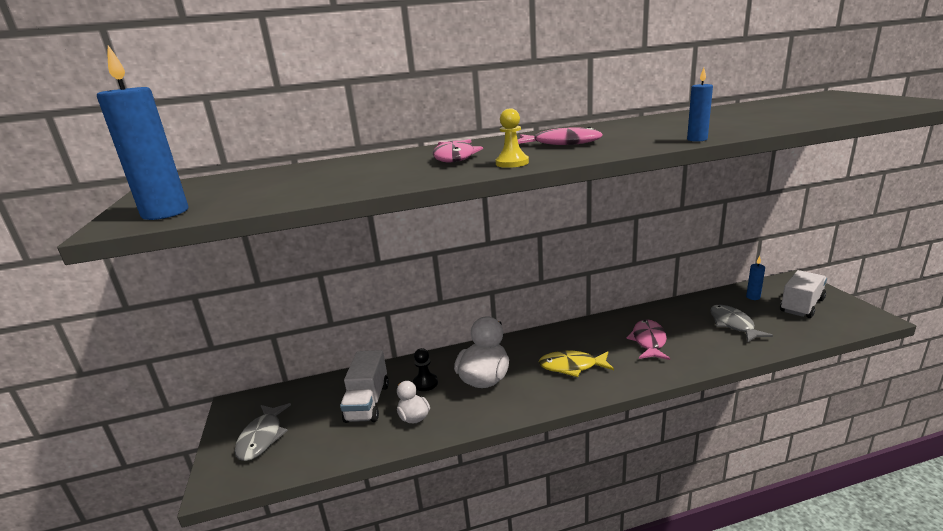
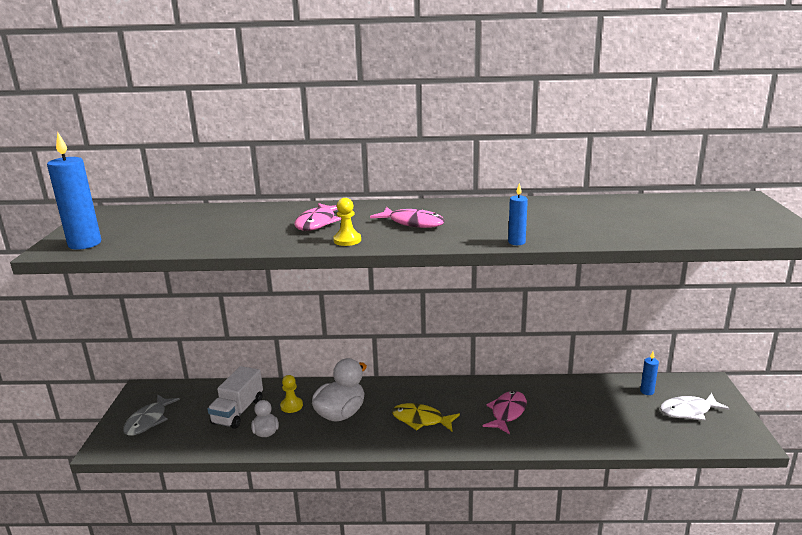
camera: 15 degrees right, 0 degrees up
black pawn [413,348,438,391] -> yellow pawn [280,375,303,413]
grey fish [710,305,773,342] -> none
white truck [780,270,827,318] -> white fish [660,393,730,421]

